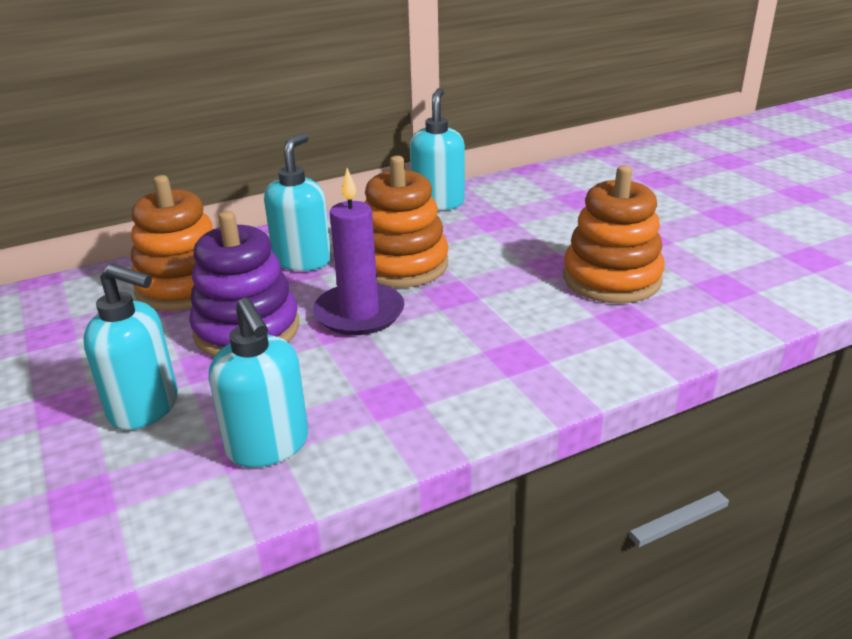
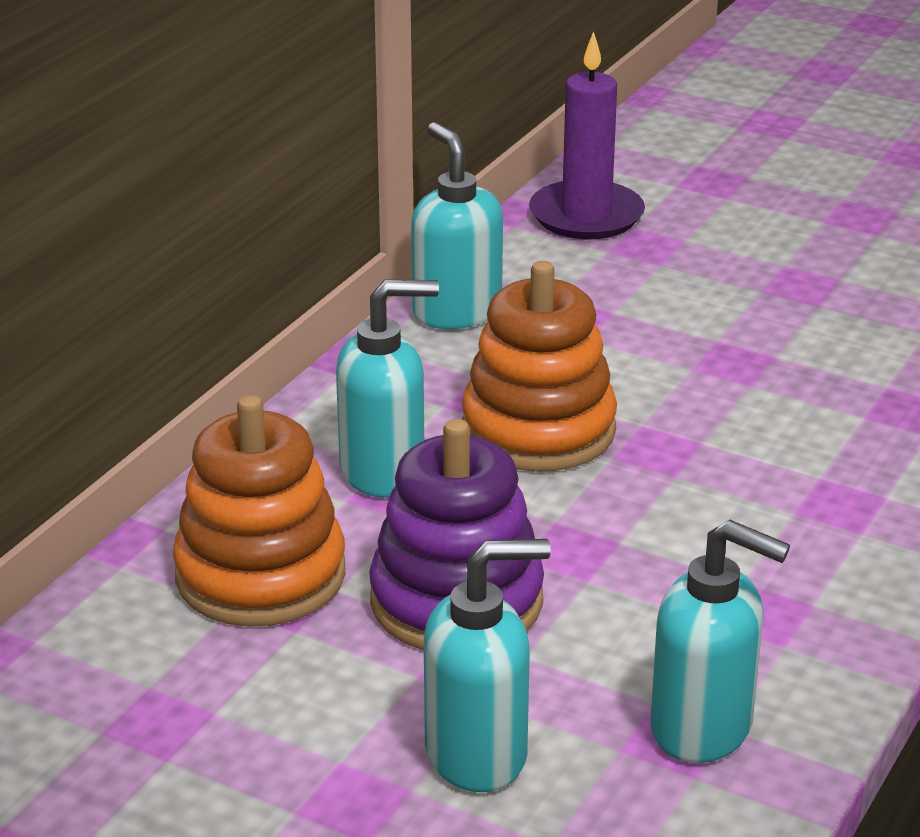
camera: 35 degrees left, 0 degrees up
turquoise soap dispenser [264,133,331,271] -> turquoise soap dispenser turned 90 degrees clockwise [336,280,439,498]
purple candle [313,168,404,335] -> purple candle moved to [529,31,645,239]
orange stacking toy [563,165,665,304] -> none

